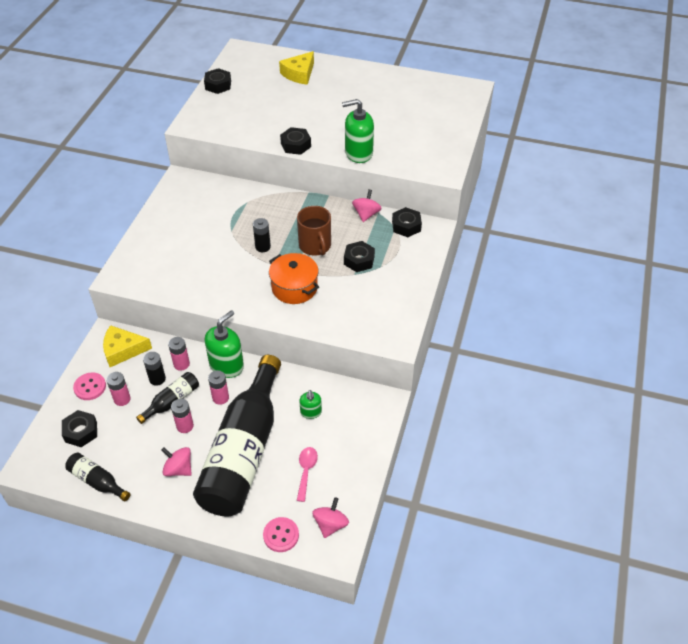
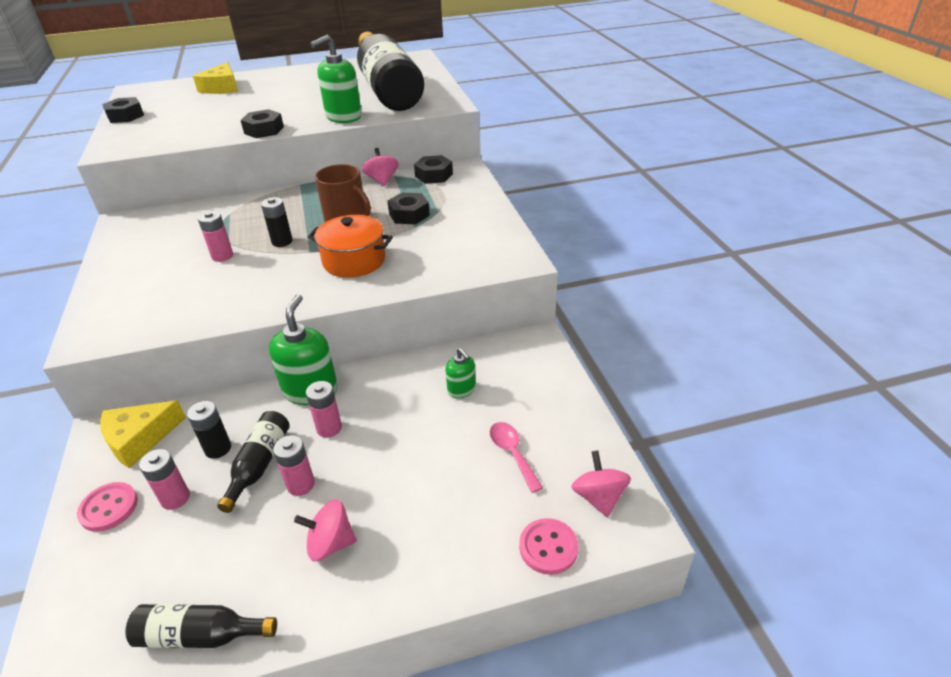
camera: 30 degrees left, 10 degrees down
black nut [62,410,97,447] -> none
pink battery [168,337,190,371] -> pink battery moved to [198,211,233,262]
black bottle [193,355,281,516] -> black bottle moved to [357,32,424,111]

